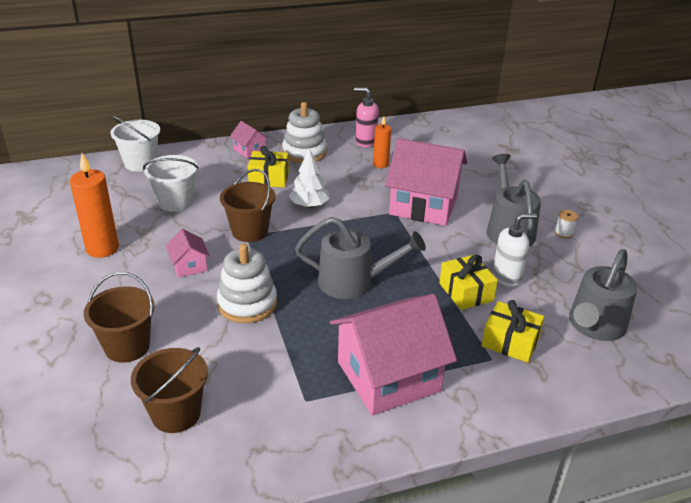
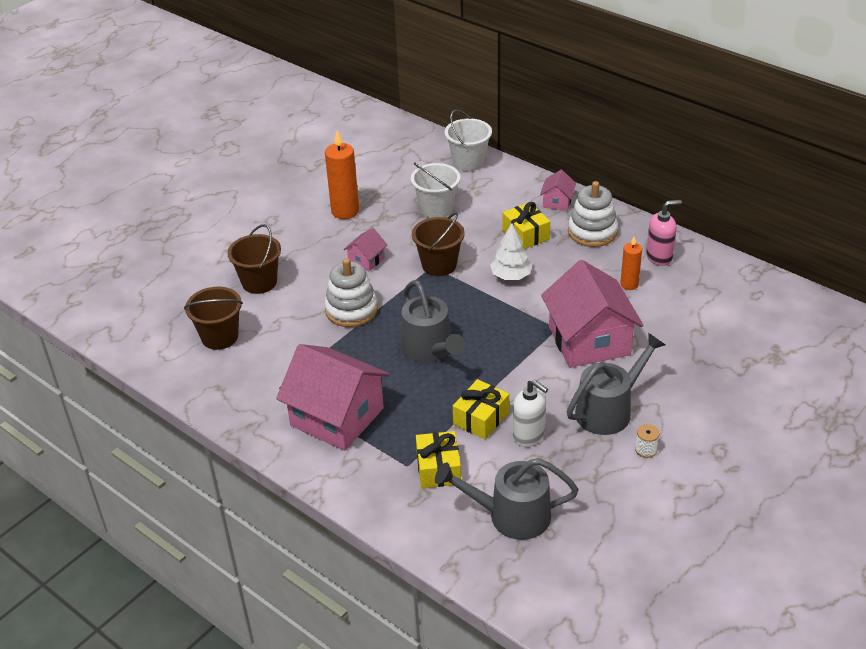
camera: 60 degrees right, 5 degrees up
pink soap dispenser [354,87,379,147] -> pink soap dispenser turned 90 degrees clockwise [646,200,682,266]

